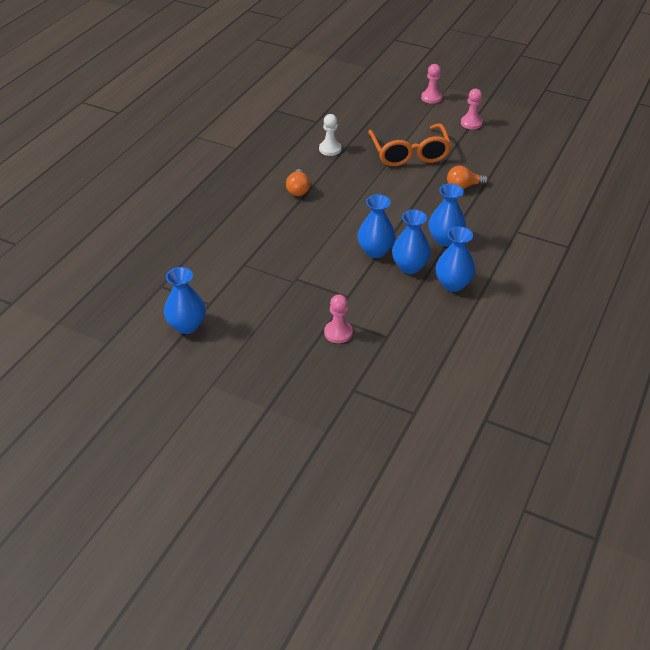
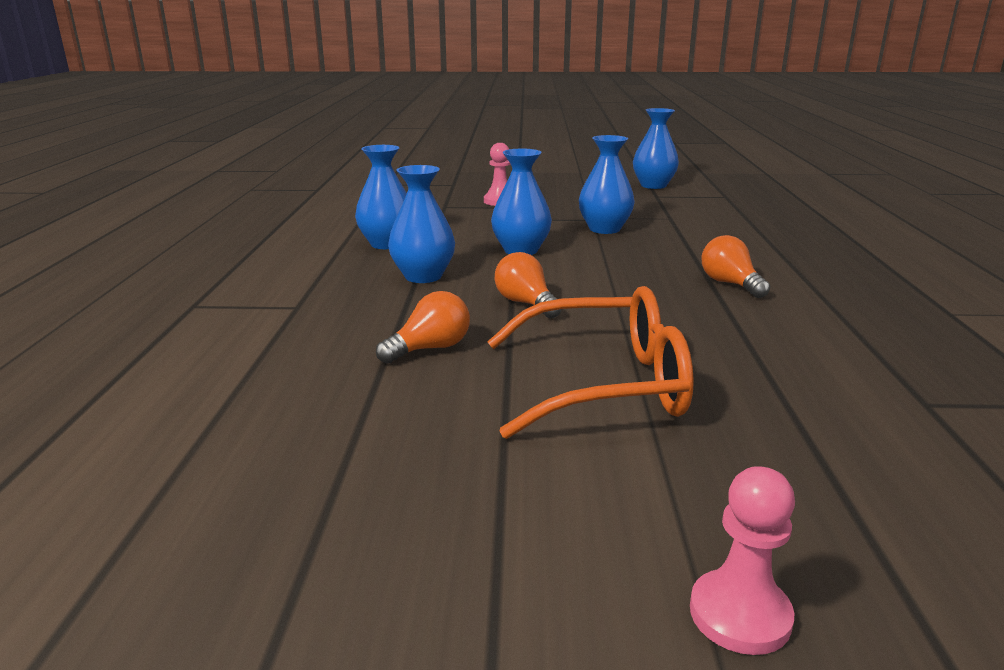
camera: 155 degrees right, 20 degrees down
white pawn [319,114,342,156] -> none
orange glasses [368,123,451,166] -> orange glasses turned 120 degrees clockwise [487,286,694,439]
blue vase [392,210,431,274] -> blue vase moved to [579,135,635,234]
pink pawn [461,89,483,129] -> none
none -> orange light bulb [495,252,562,319]

